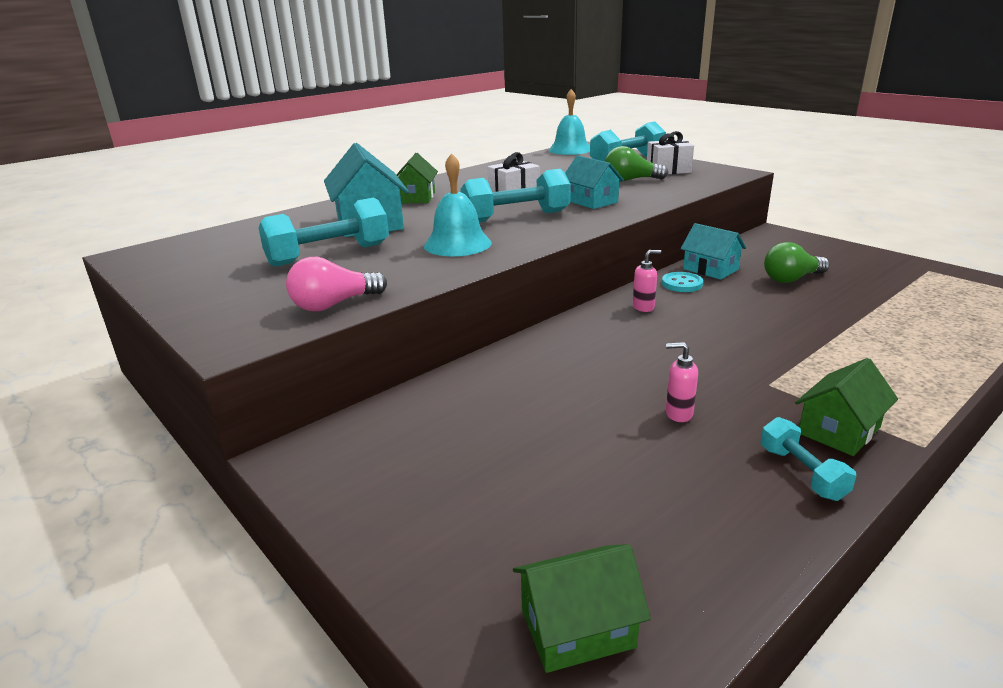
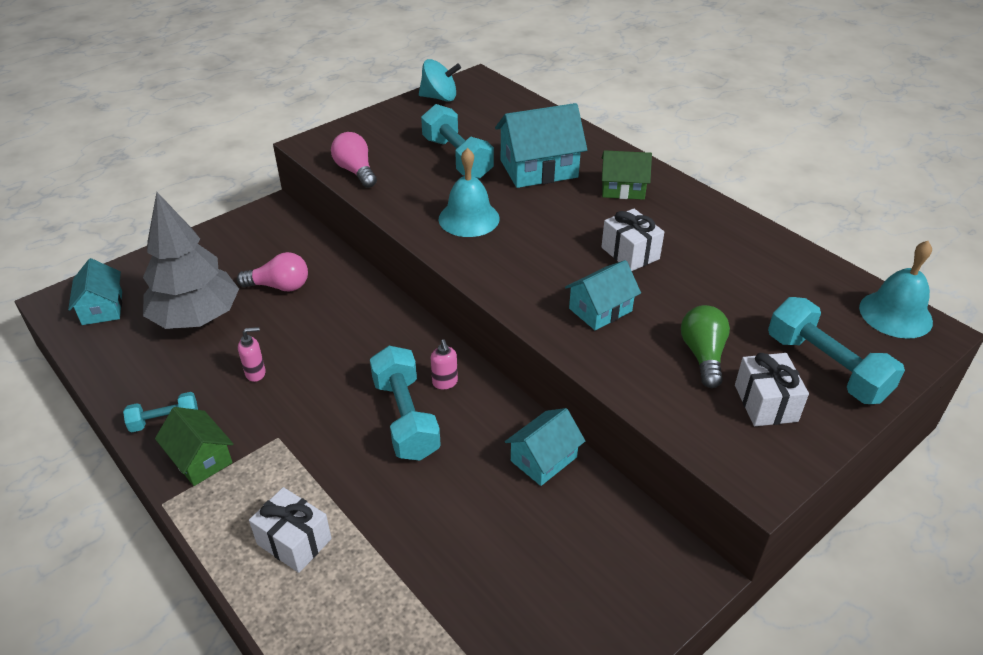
camera: 90 degrees right, 15 degrees up
turquoise dumbbell [460,169,571,223] -> turquoise dumbbell moved to [370,346,441,461]
green house [513,544,651,673] -> turquoise house [68,258,122,325]
turquoise button [662,272,703,292] -> none
pink soap dispenser [666,342,698,422] -> pink soap dispenser turned 60 degrees clockwise [238,327,266,382]
green light bulb [764,242,830,283] -> none
none -> grey tree [143,192,239,329]
none -> pink light bulb [237,252,308,292]
none -> white gift [249,487,332,573]
none -> turquoise spinning top [419,59,461,102]

